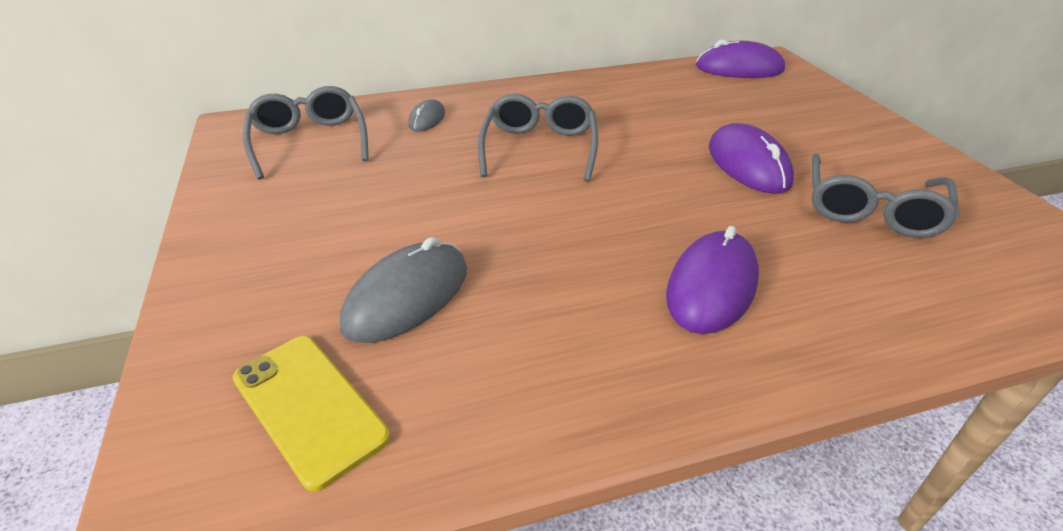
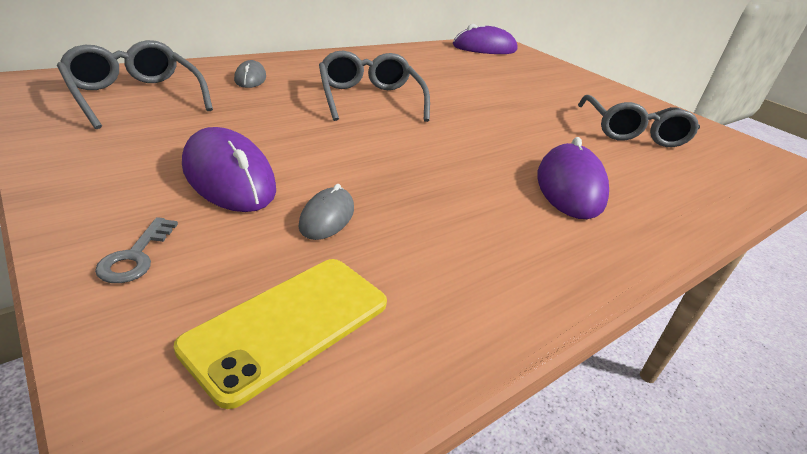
camera: 25 degrees left, 5 degrees down
yellow phone [233,336,390,491] -> yellow phone turned 75 degrees counterclockwise [174,259,387,409]
grey mouse [340,237,467,343] -> grey mouse [298,184,354,240], size x0.55
purple mouse [709,123,794,194] -> purple mouse moved to [182,127,276,212]
none -> grey key [95,217,178,283]

